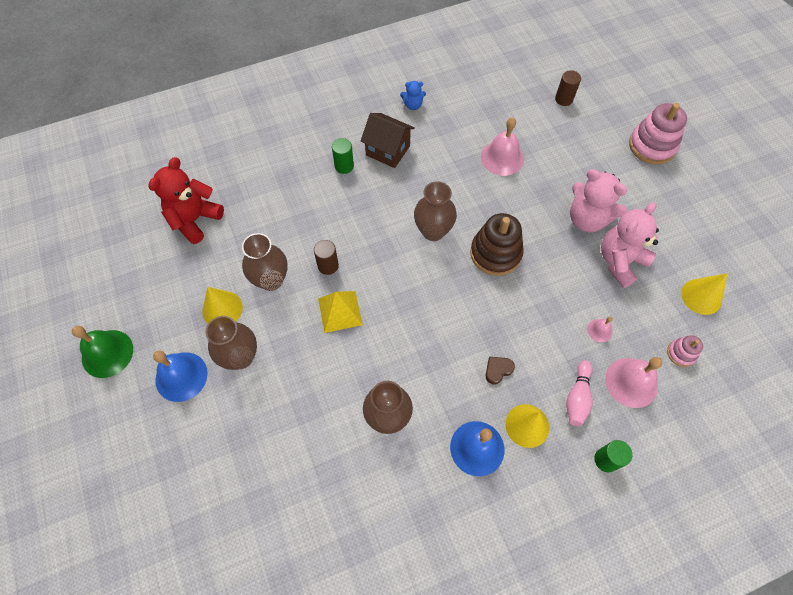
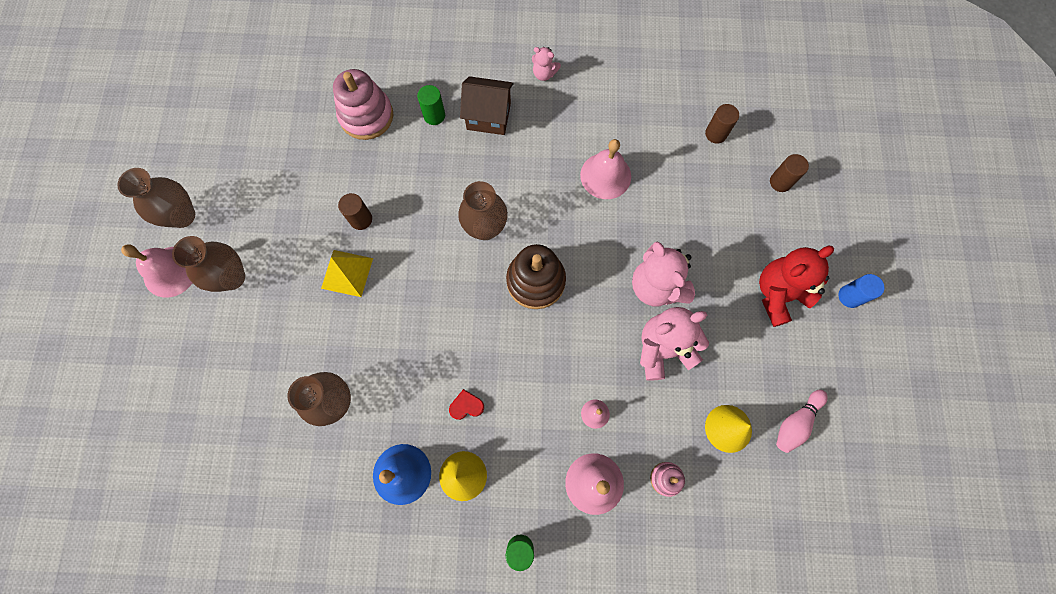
camera: 25 degrees right, 10 degrees up
green bell [72,326,133,378] -> none
red teddy bear [148,157,224,244] -> red teddy bear moved to [759,246,834,327]
blue bell [153,351,208,402] -> pink bell [121,245,192,298]
yellow cone [202,287,243,323] -> none
brown vase [242,233,287,291] -> brown vase moved to [117,168,195,228]
brown house [360,113,415,168] -> brown house turned 45 degrees counterclockwise [460,76,514,135]
blue teddy bear [400,81,426,110] -> pink teddy bear [532,47,561,81]
brown heart [486,357,515,384] -> red heart [449,389,484,420]
pink bowling pin [566,360,593,426] -> pink bowling pin moved to [776,390,828,453]
pink stacking toy [629,103,687,165] -> pink stacking toy moved to [333,69,393,140]
none -> brown cylinder [770,154,809,192]
none -> blue cylinder [838,274,884,308]

